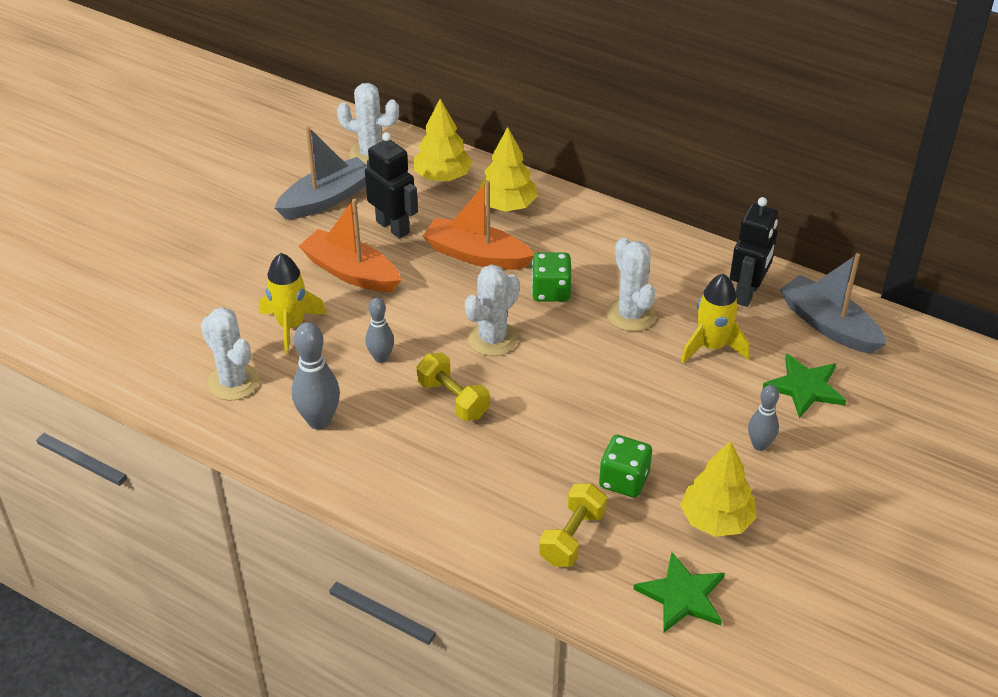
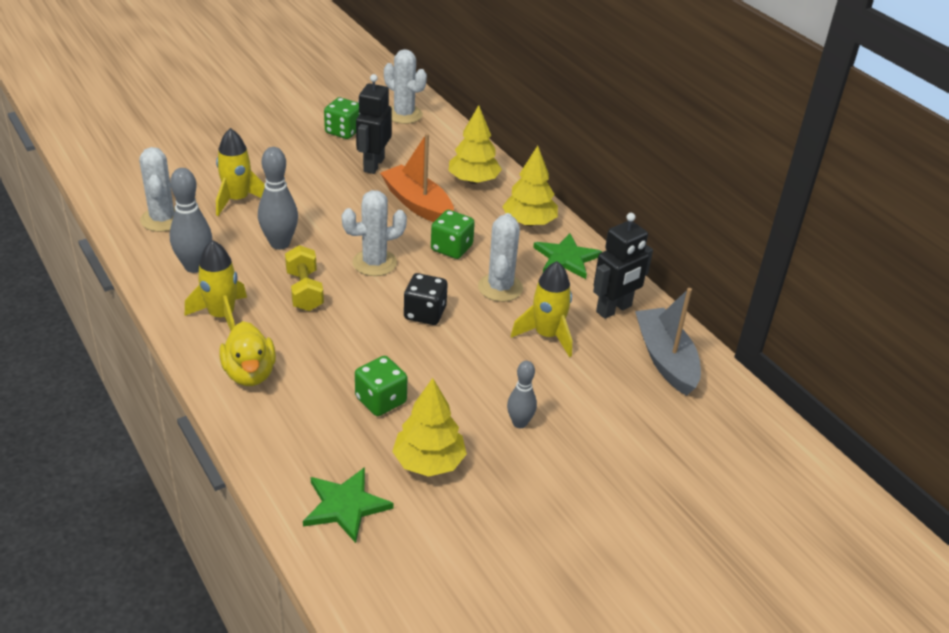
camera: 25 degrees right, 5 degrees down
grey boat [274,126,367,219] -> green dice [324,97,360,139]
orange boat [299,199,401,292] -> none
black robot [365,132,418,239] -> black robot turned 150 degrees counterclockwise [356,74,392,174]
grey bowling pin [365,298,394,363] -> grey bowling pin [258,147,298,250], size x1.59
yellow tree [414,99,473,181] -> yellow tree moved to [502,146,558,226]
yellow dumbbell [539,483,607,567] -> none
green star [763,353,846,418] -> green star moved to [533,233,602,279]
none -> yellow rocket [185,240,247,331]
none -> yellow duck [219,321,276,386]
none -> black dice [404,273,448,325]

